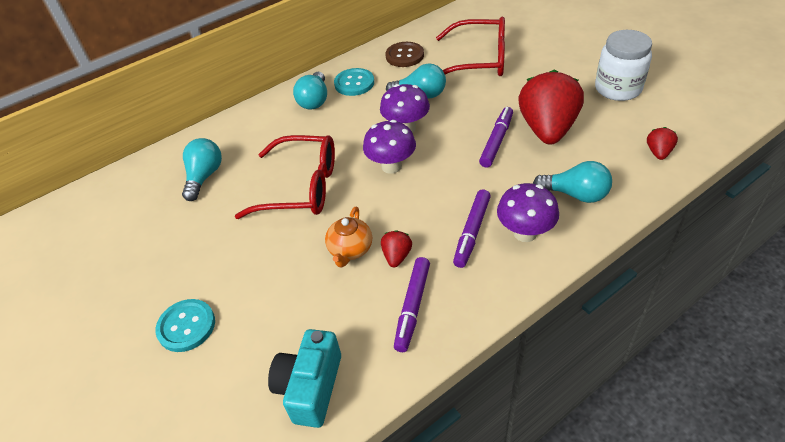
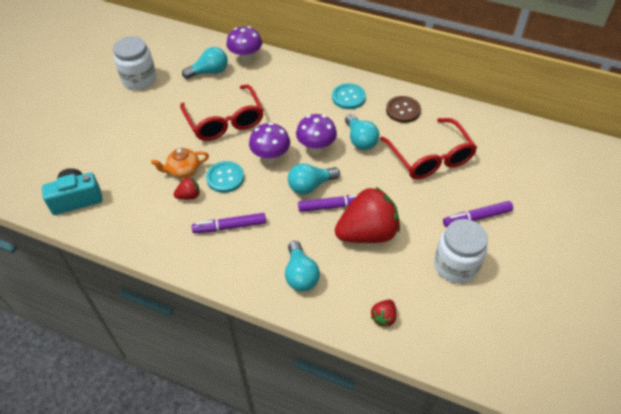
camera: 55 degrees right, 5 degrees up
turquoise button [155,299,215,352] -> turquoise button moved to [206,161,244,193]
turquoise light bulb [293,72,327,110] -> turquoise light bulb moved to [288,163,340,195]
purple marker [394,257,430,352] -> purple marker moved to [443,201,513,227]
purple mushroom [497,183,559,242] -> purple mushroom moved to [226,26,262,63]
red strawberry [647,127,678,160] -> red strawberry turned 135 degrees clockwise [371,299,397,327]
none -> white jar [113,36,156,90]

